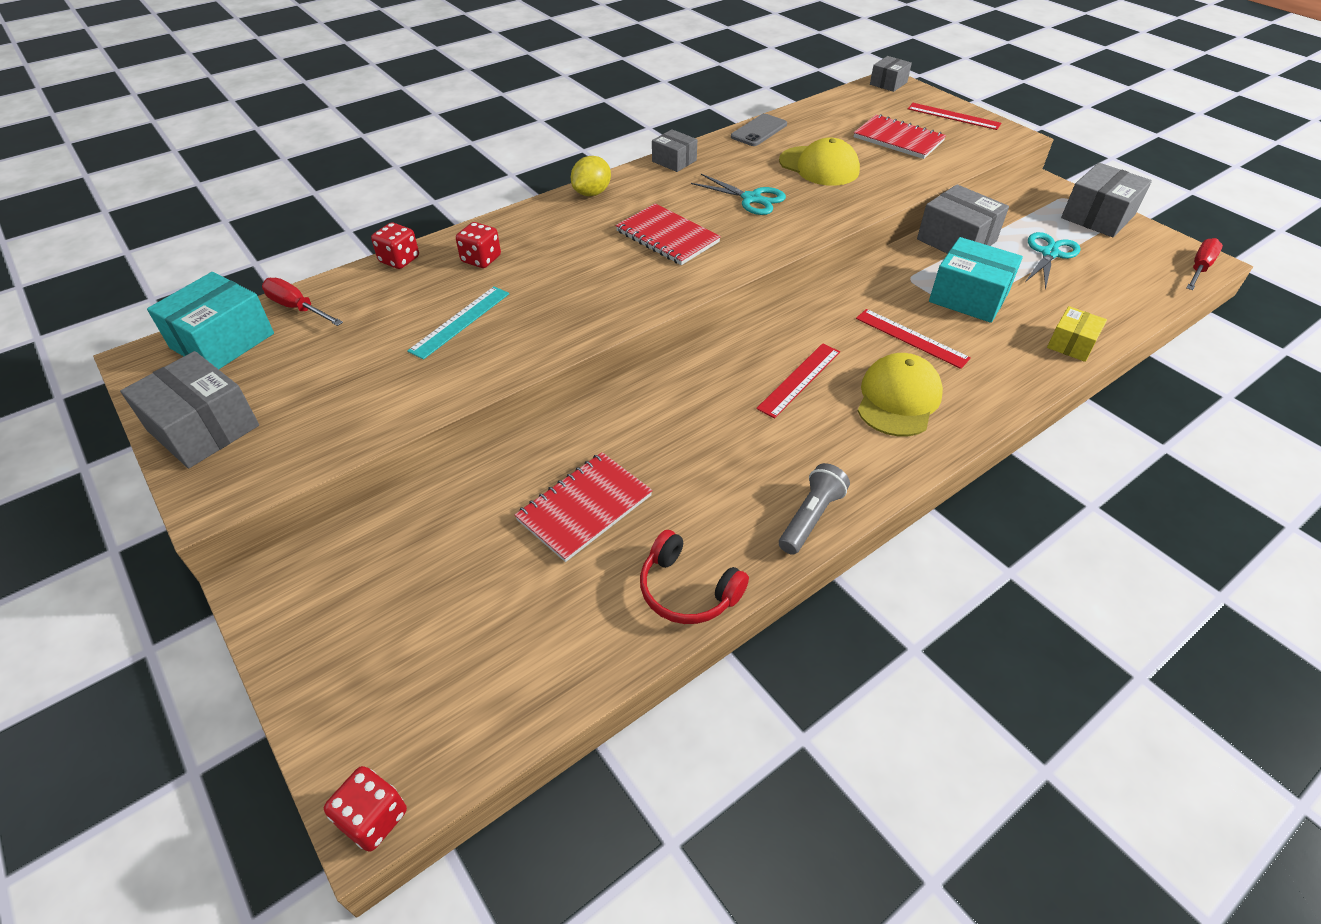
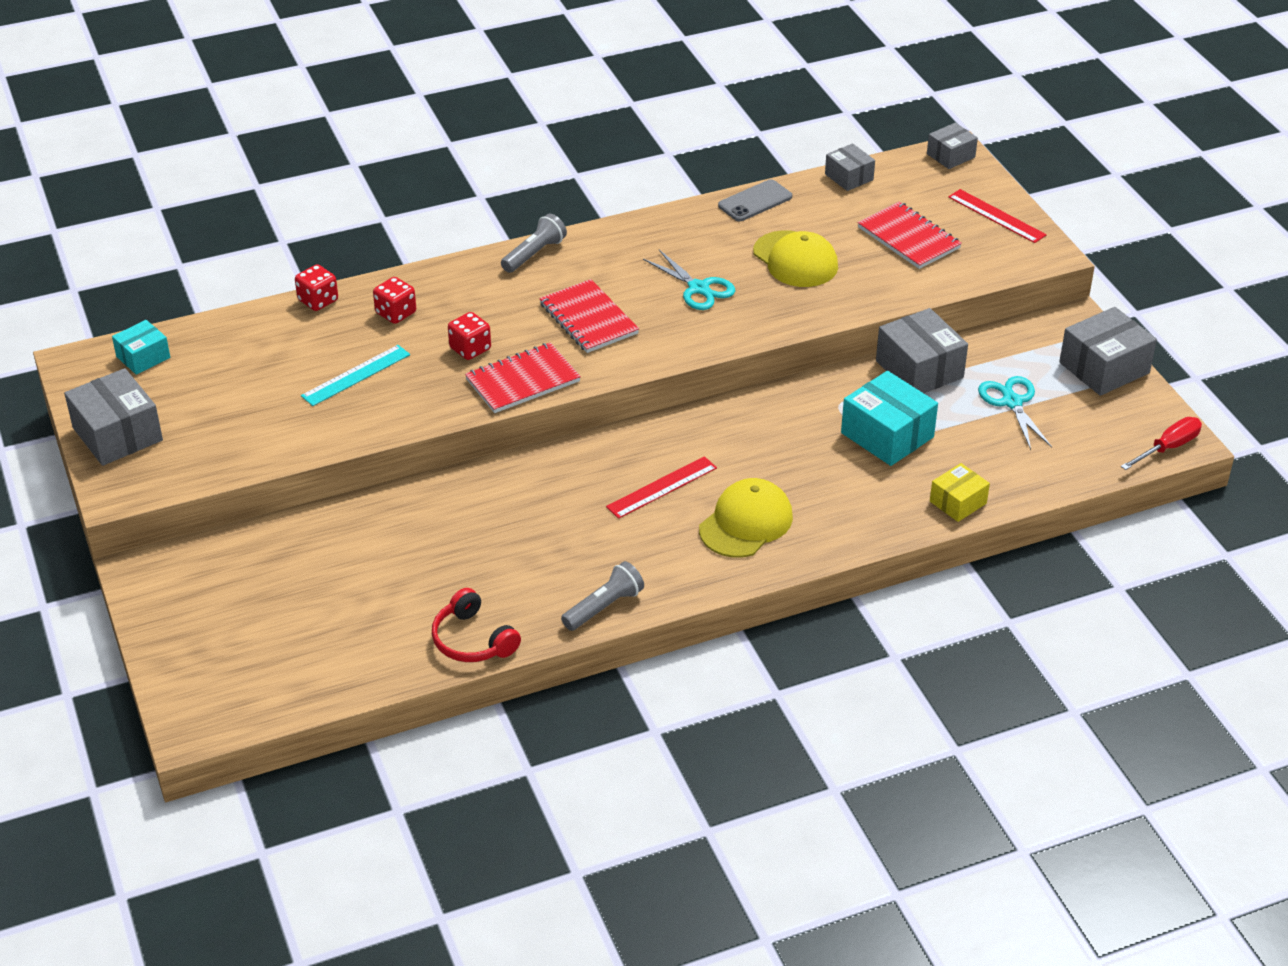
camera: 15 degrees right, 5 degrees down
turquoise box [147,272,274,369] -> turquoise box [112,320,170,375], size x0.59
red screwdriver [262,278,343,326] -> none
red dice [324,766,407,851] -> red dice moved to [448,312,491,360]
red notebook [515,452,653,562] -> red notebook moved to [465,342,581,413]
yellow lemon [571,156,611,196] -> grey flashlight [501,213,567,273]
grey box [652,129,697,172] -> grey box moved to [825,143,875,191]
red ruler [856,309,971,369] -> none
turquoise scissors [1025,232,1081,290] -> turquoise scissors turned 60 degrees counterclockwise [978,376,1052,450]

